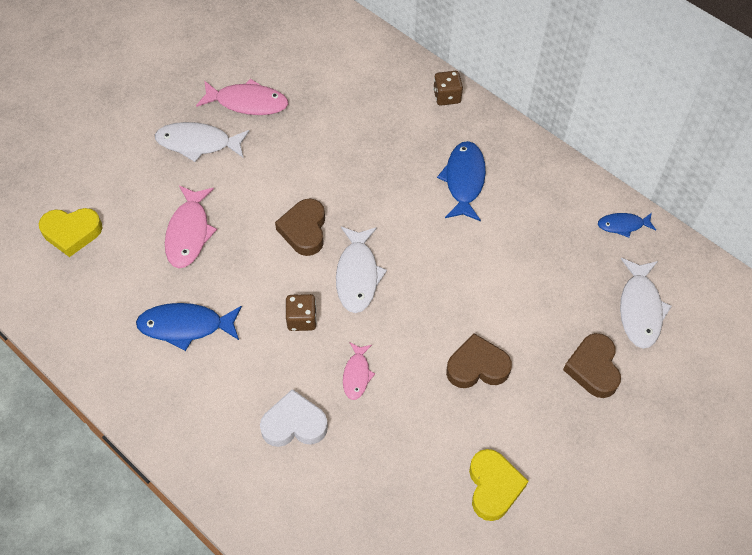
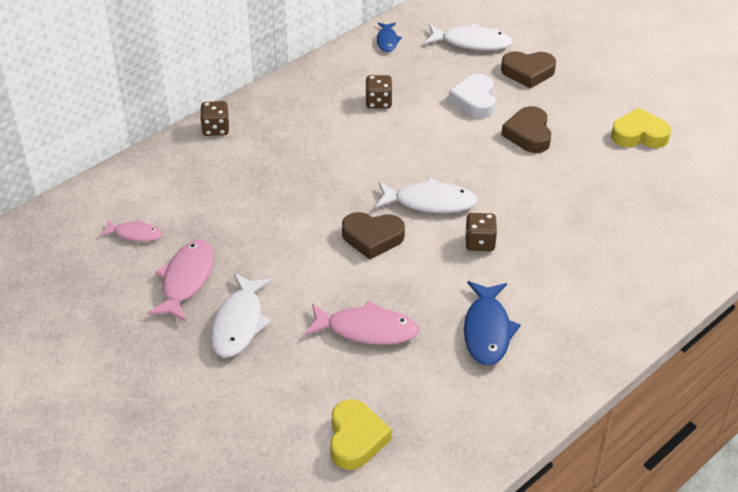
camera: 85 degrees left, 15 degrees down
white heart [260,389,328,447] -> white heart moved to [448,74,496,118]
pink fish [343,343,375,400] -> pink fish moved to [100,219,162,242]
blue fish [437,141,486,221] -> none
none -> brown dice [365,75,392,108]

